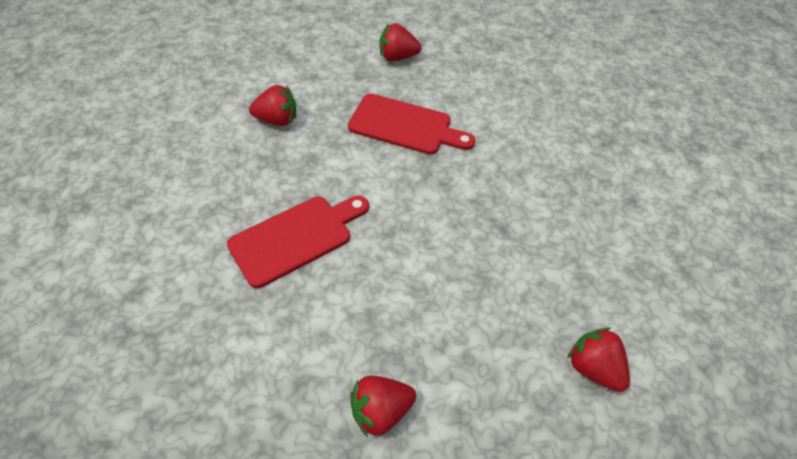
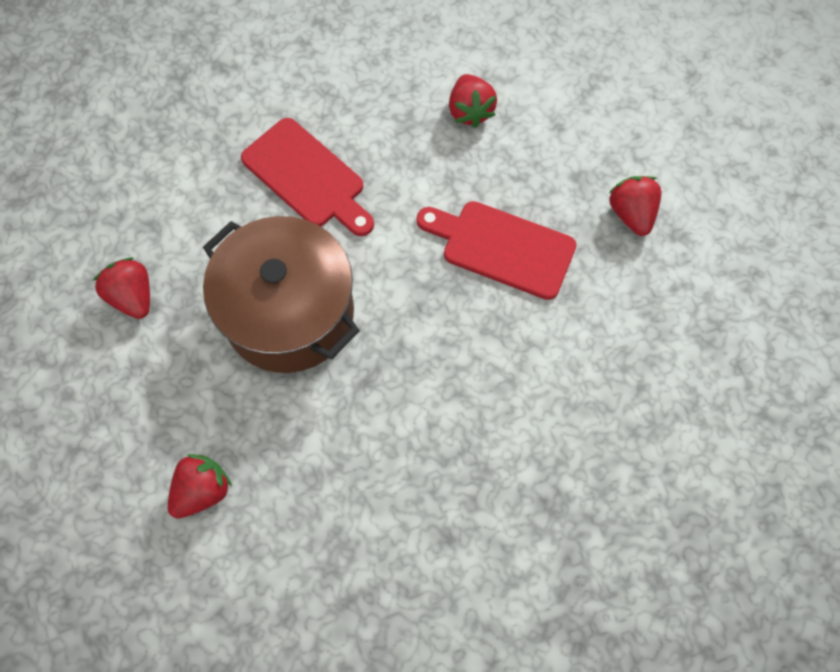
camera: 80 degrees right, 15 degrees up
red cutting board [348,94,475,155] -> red cutting board turned 105 degrees clockwise [416,201,577,300]
none -> brown pot [203,216,360,373]

